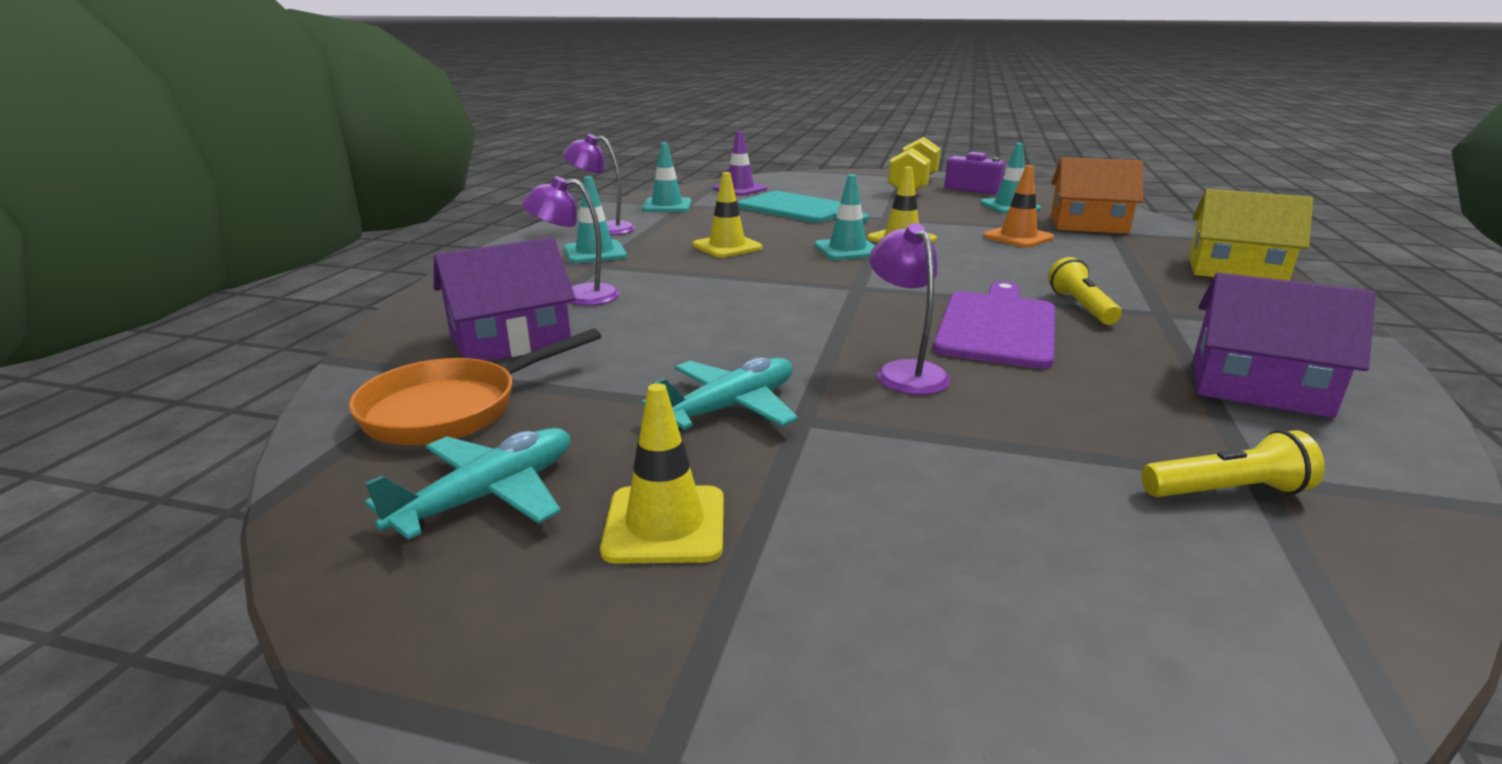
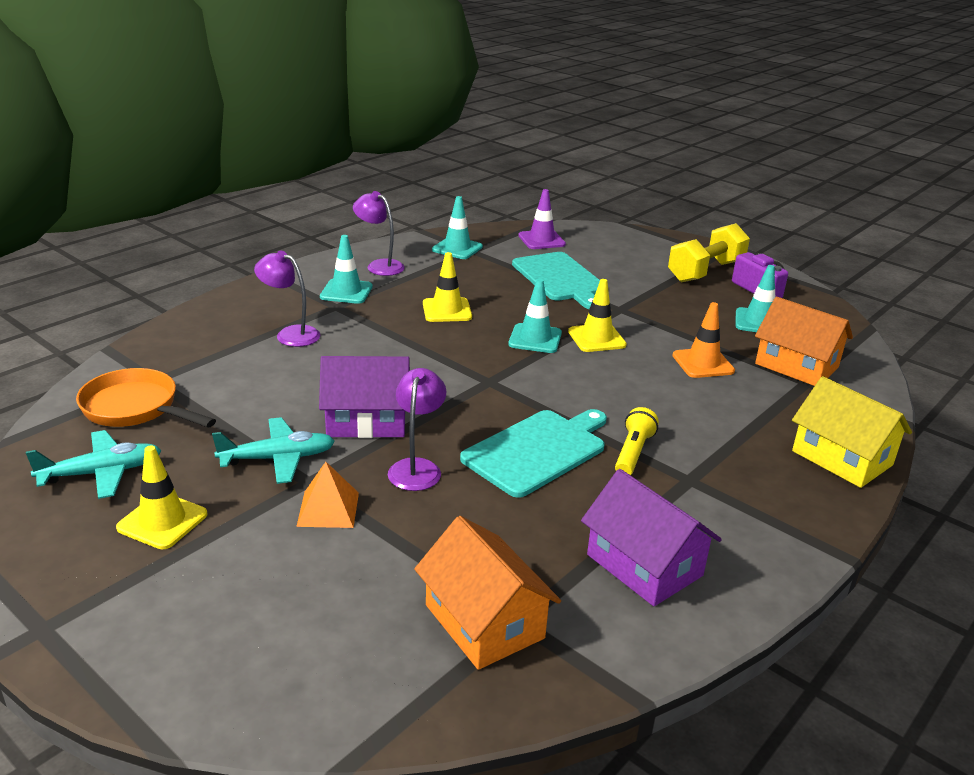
camera: 25 degrees right, 5 degrees up
orange pan [349,328,601,445] -> orange pan turned 45 degrees clockwise [76,368,216,427]
purple house [434,237,576,361] -> purple house moved to [319,356,410,438]
purple cutting board [933,281,1055,369] -> turquoise cutting board [460,409,607,498]
yellow flashlight [1141,430,1325,497] -> orange house [414,516,561,670]
none -> orange pyramid [296,462,359,528]

